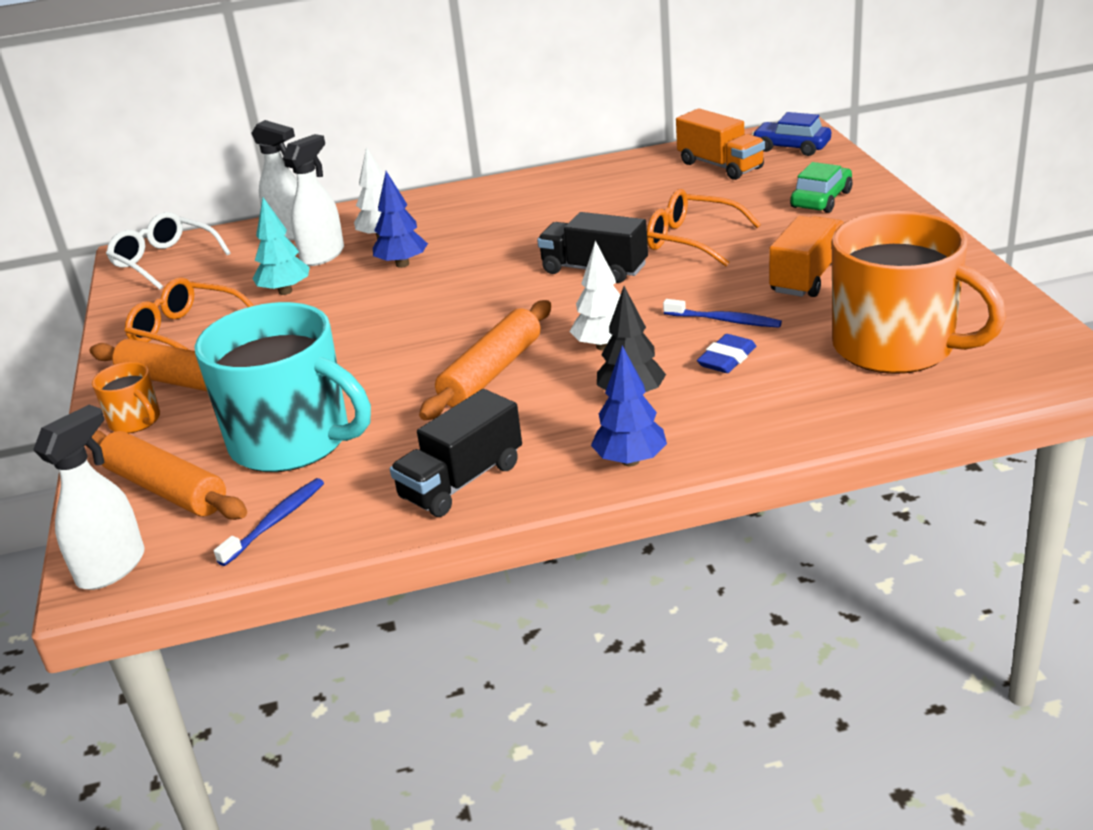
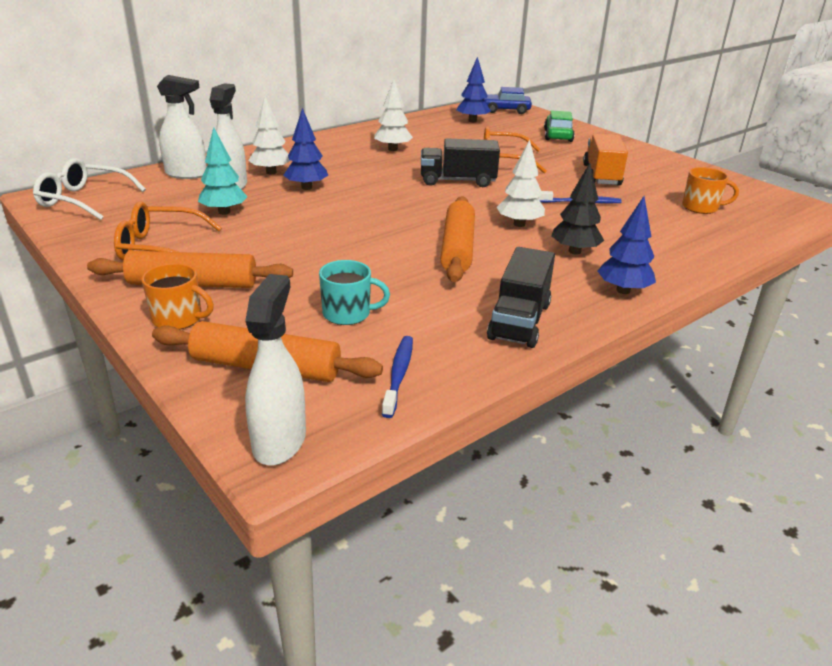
camera: 30 degrees left, 0 degrees up
turquoise mug [195,302,371,472] -> turquoise mug [319,260,390,325], size x0.45
orange truck [676,108,765,180] -> blue tree [457,56,491,122]
blue eraser [697,334,756,373] -> none
orange mug [832,211,1006,374] -> orange mug [682,167,739,214], size x0.45
none -> white tree [374,79,413,151]

